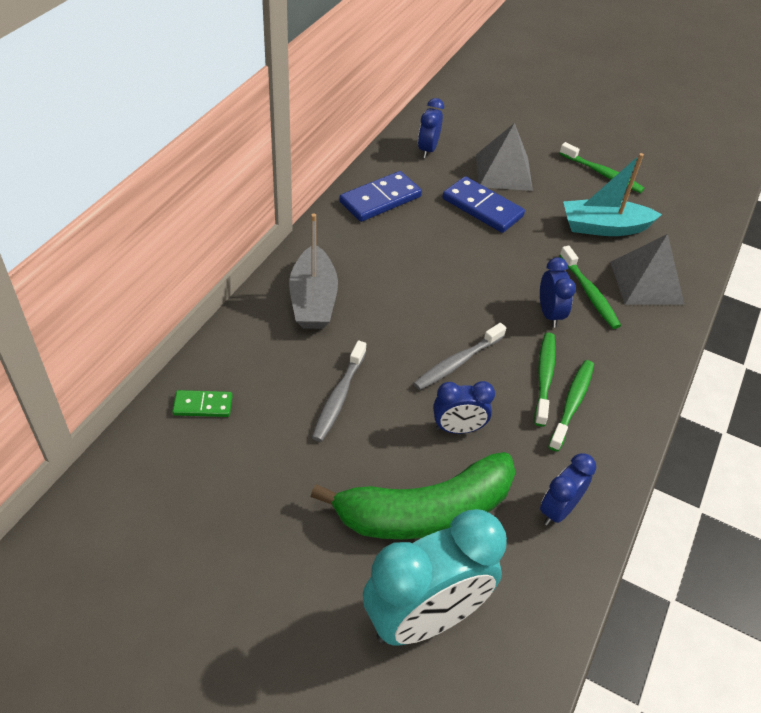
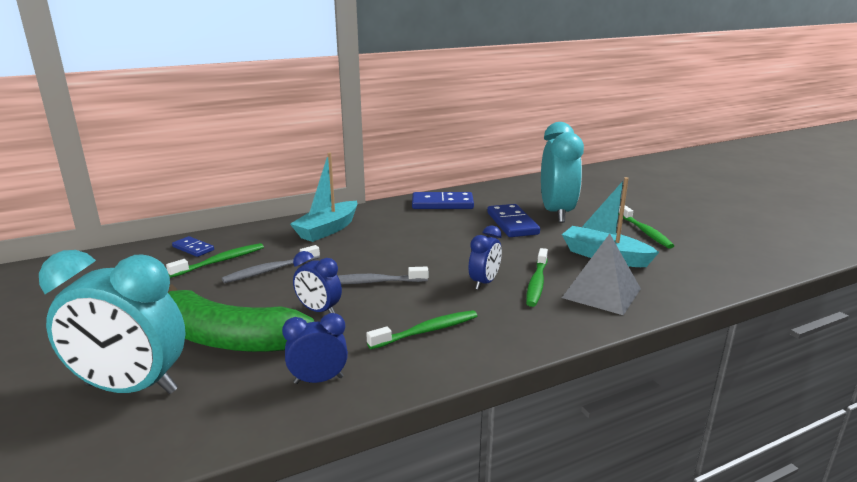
camera: 40 degrees right, 25 degrees down
green domino [172,390,232,417] -> blue domino [172,236,214,257]
grey boat [289,213,338,329] -> turquoise boat [290,153,357,242]
blue clock [418,98,444,158] -> none
grey pyramid [476,123,533,191] -> turquoise clock [541,122,584,223]
green toothbrush [534,332,556,427] -> green toothbrush moved to [166,243,264,278]

